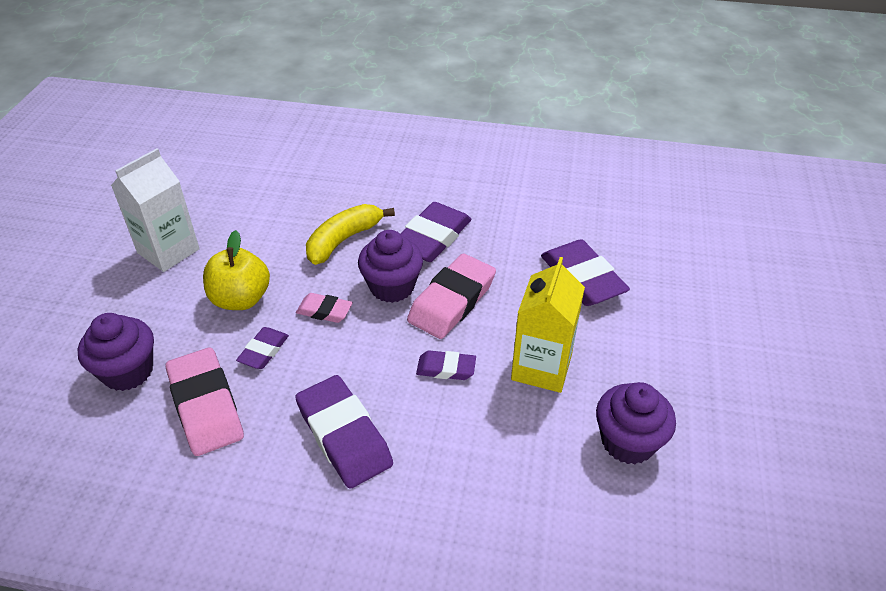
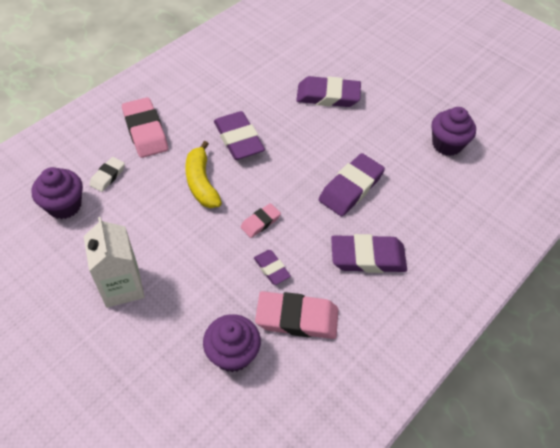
camera: 60 degrees left, 10 degrees up
yellow apple [203,230,270,310] -> none
purple cupcake [358,230,423,303] -> purple cupcake moved to [31,167,83,219]
pink eraser [407,254,496,339] -> pink eraser moved to [122,97,168,158]
purple eraser [416,350,476,380] -> purple eraser [319,153,385,216], size x1.85
yellow carton [511,257,585,393] -> none
none -> white eraser [89,157,125,192]

